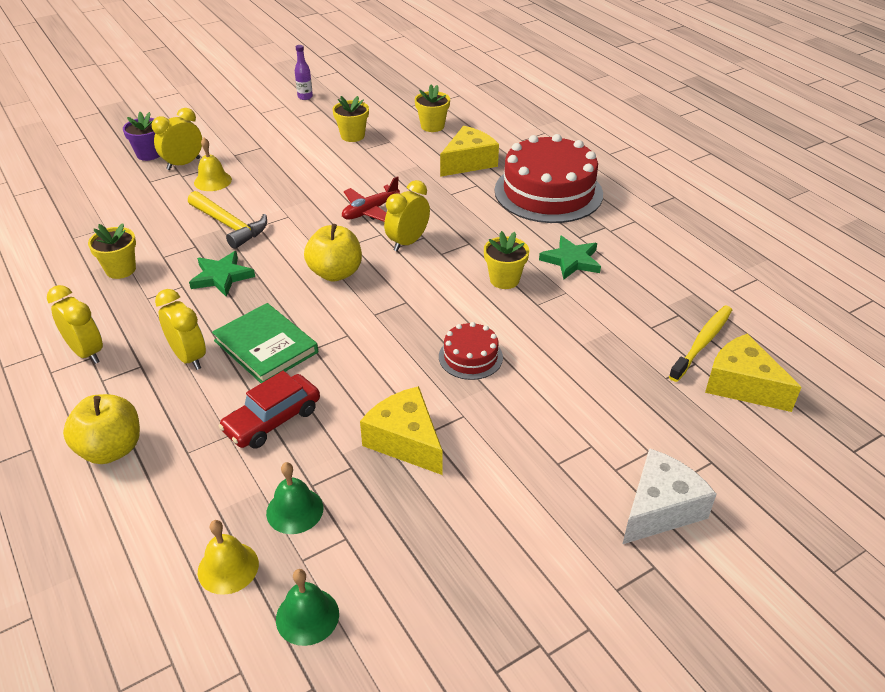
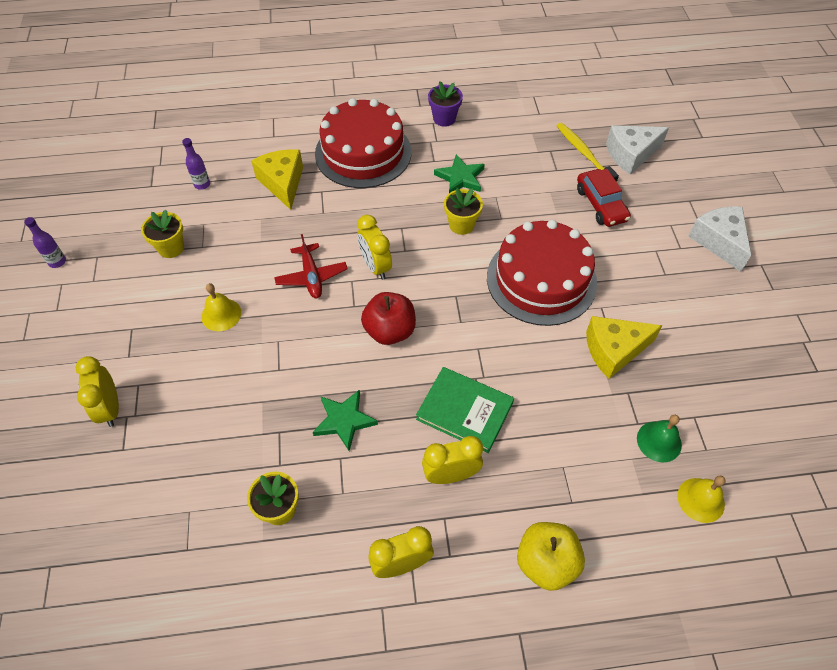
camera: 65 degrees left, 15 degrees up
purple flower pot [123,112,160,161] -> purple flower pot moved to [428,81,463,127]
yellow hammer [188,191,267,249] -> none
yellow bell [194,138,232,191] -> yellow bell moved to [201,283,241,331]
green book [212,303,318,383] -> green book turned 45 degrees clockwise [416,367,514,453]
red car [218,371,320,449] -> red car moved to [577,169,631,227]
green bell [276,569,339,646] -> none
yellow apple [304,224,362,282] -> red apple [361,292,416,345]
yellow flower pot [415,85,450,132] -> purple bottle [182,138,210,190]
red cake [439,322,503,380] -> red cake [487,220,597,326], size x2.12
yellow cheese [705,333,801,412] -> white cheese [606,125,669,175]

